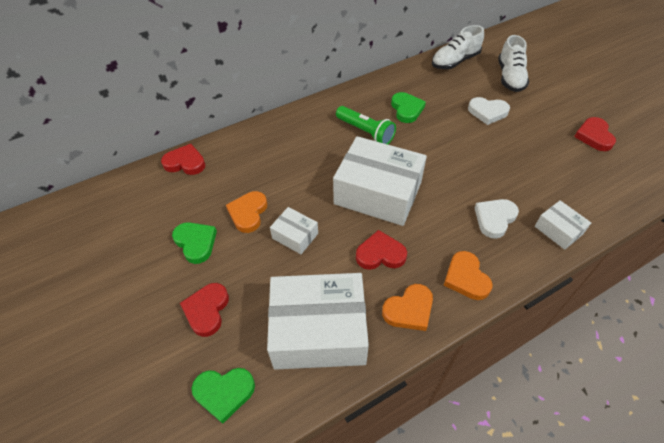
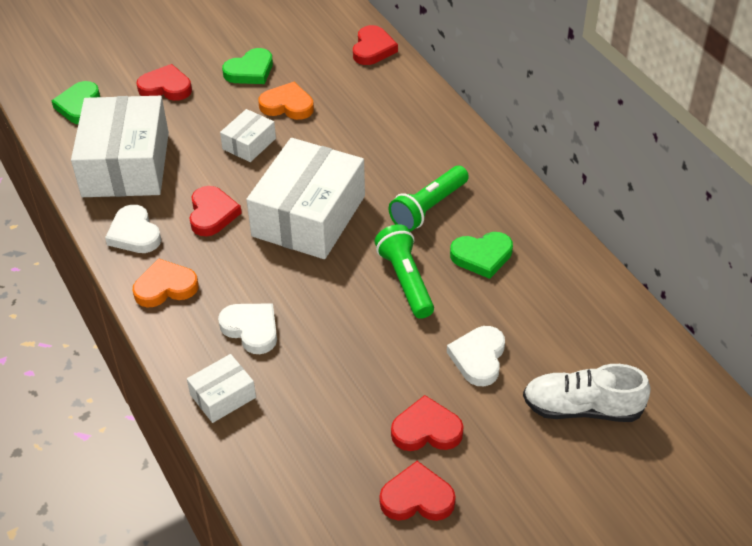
camera: 90 degrees right, 5 degrees down
orange heart [382,284,433,331] -> white heart [105,205,161,253]
white shoe [432,25,484,69] -> none
none -> green flashlight [375,224,434,319]
none -> red heart [391,395,464,451]

